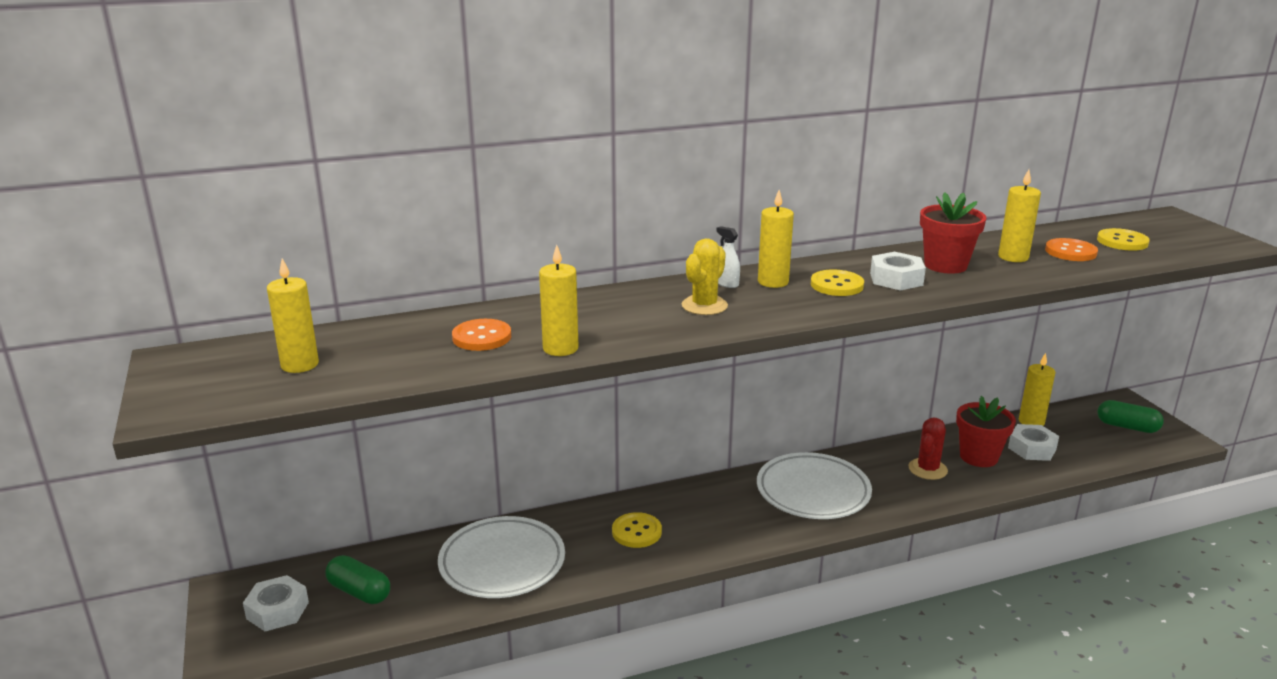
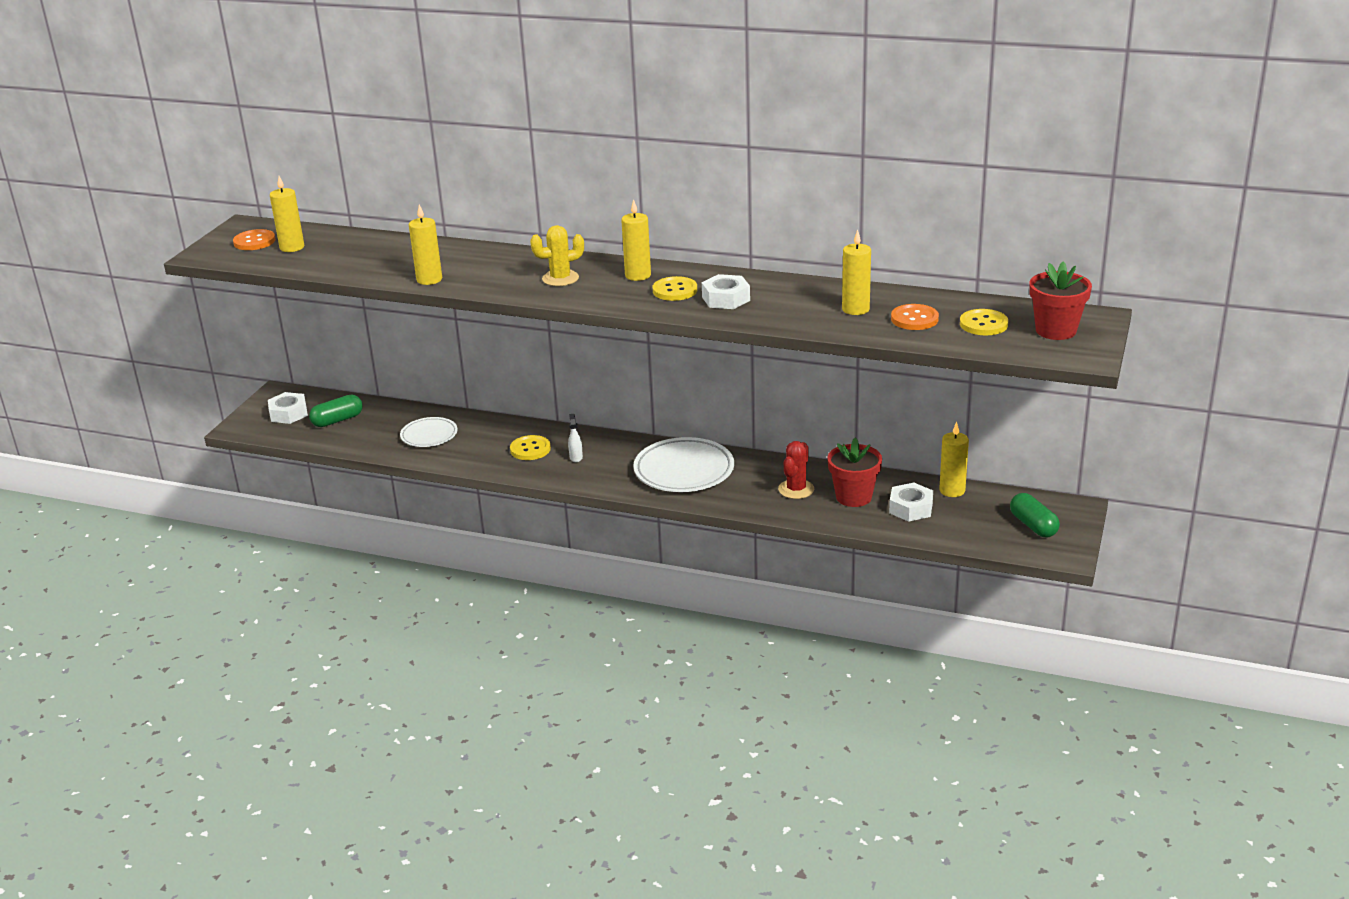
camera: 40 degrees right, 5 degrees up
green capsule [325,555,390,604] -> green capsule turned 75 degrees clockwise [309,395,363,427]
white plate [438,516,565,598] -> white plate [400,417,457,447], size x0.60
orange button [452,319,511,351] -> orange button moved to [233,229,275,250]
white spray bottle [716,226,740,288] -> white spray bottle moved to [568,414,583,462]
red cactus [908,418,948,480] -> red cactus turned 45 degrees counterclockwise [778,441,814,499]
red flower pot [920,192,986,274] -> red flower pot moved to [1030,261,1092,340]

